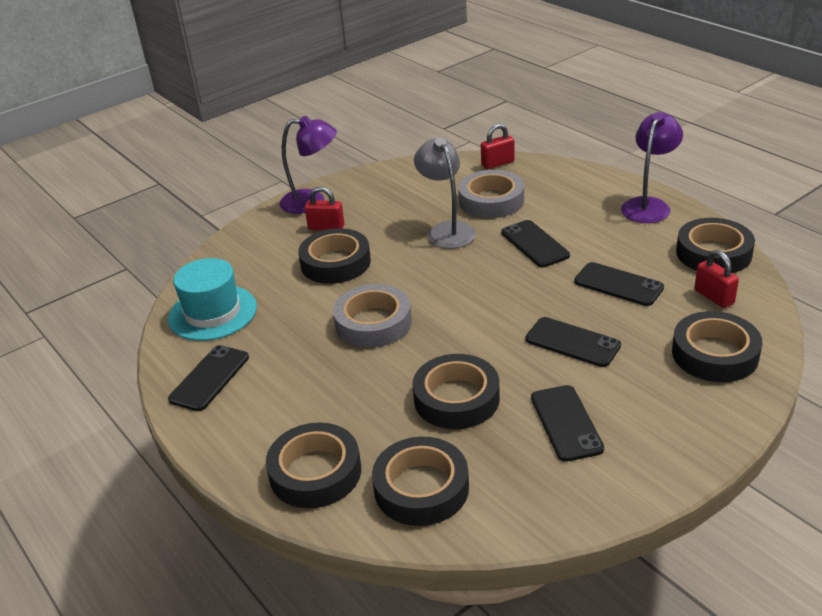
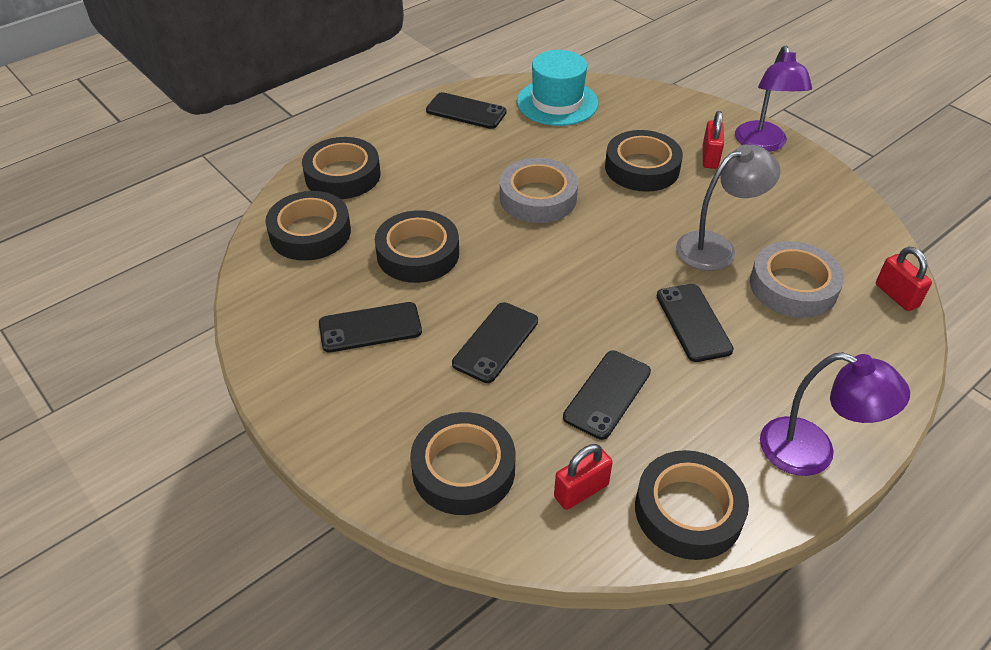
camera: 85 degrees right, 10 degrees up
black phone [501,220,570,267] -> black phone turned 75 degrees counterclockwise [657,284,734,362]

